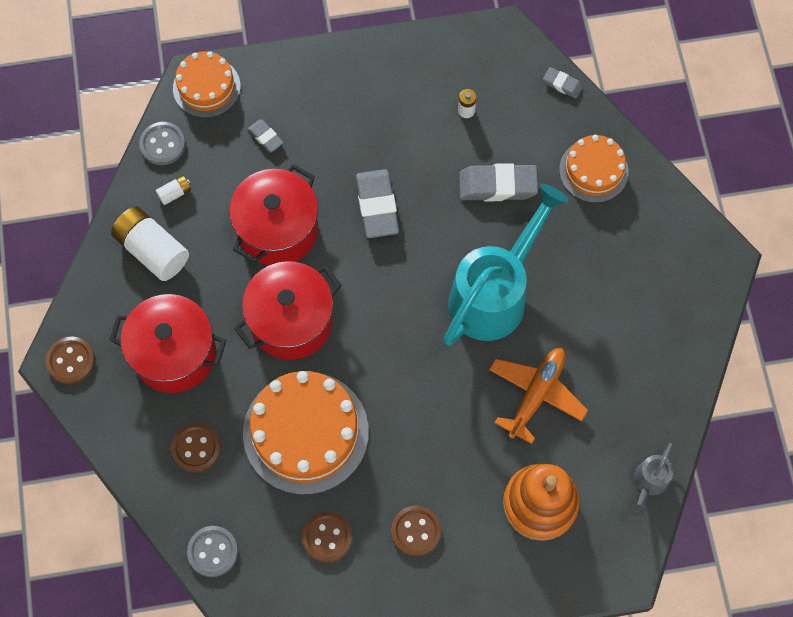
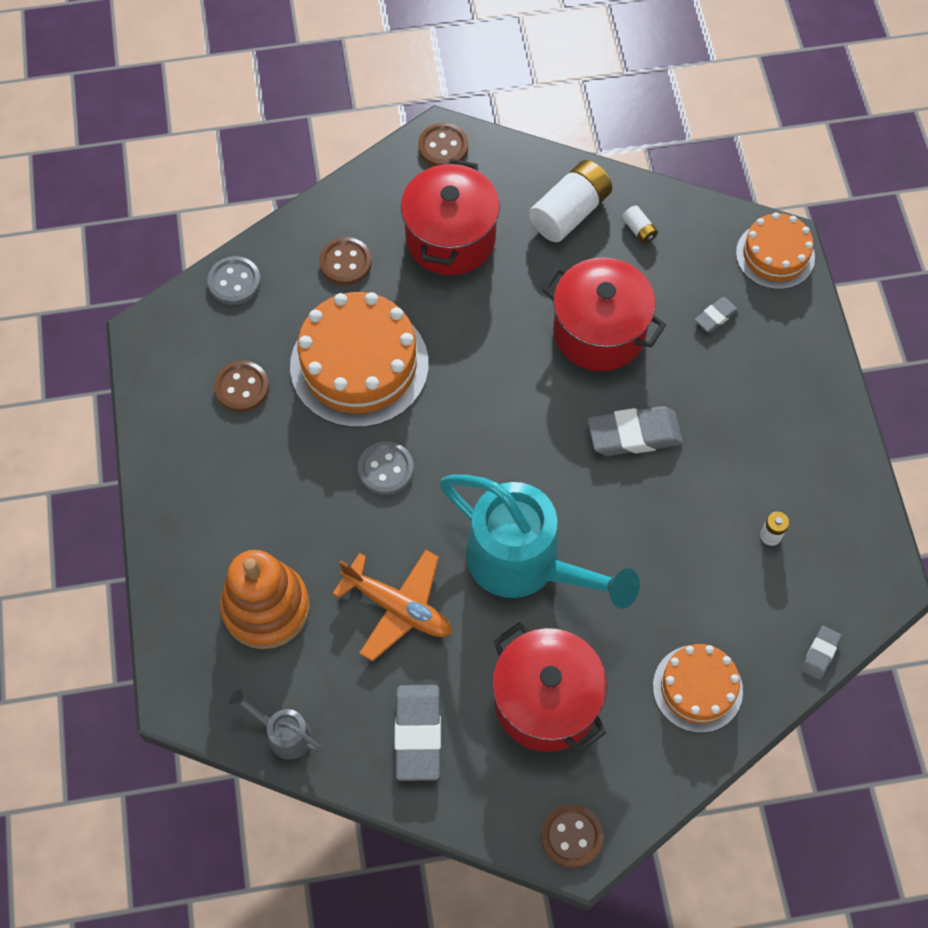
camera: 90 degrees right, 5 degrees down
grey button [139,122,186,165] -> grey button moved to [358,441,414,495]
red pot [234,261,342,360] -> red pot moved to [492,622,607,753]
brown button [391,505,441,556] -> brown button moved to [541,804,603,868]
grey eraser [459,163,538,201] -> grey eraser moved to [395,685,441,781]

